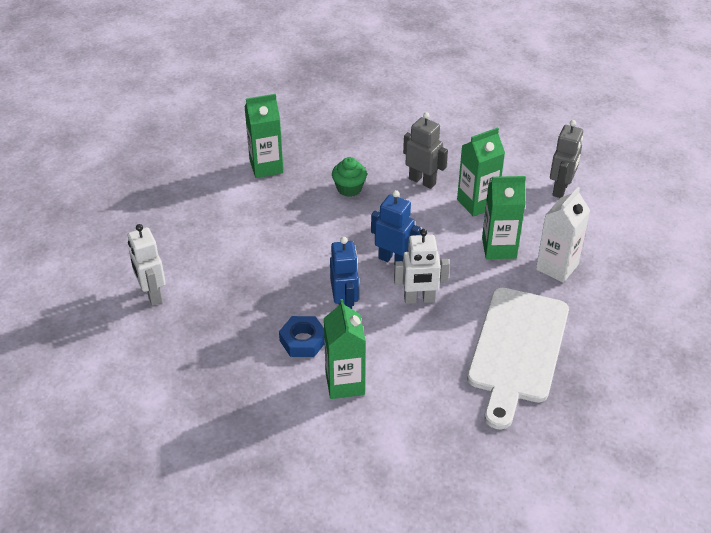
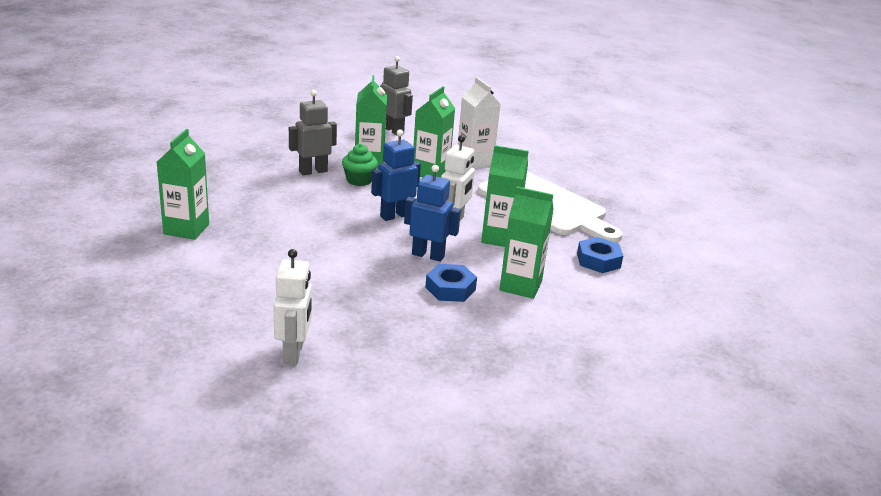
camera: 65 degrees left, 15 degrees down
white robot [128,224,166,306] -> white robot turned 90 degrees counterclockwise [273,249,312,365]
green cupcake [332,157,367,197] -> green cupcake moved to [342,144,378,186]
none -> green carton [481,145,529,247]
none -> blue nut [577,237,623,273]

